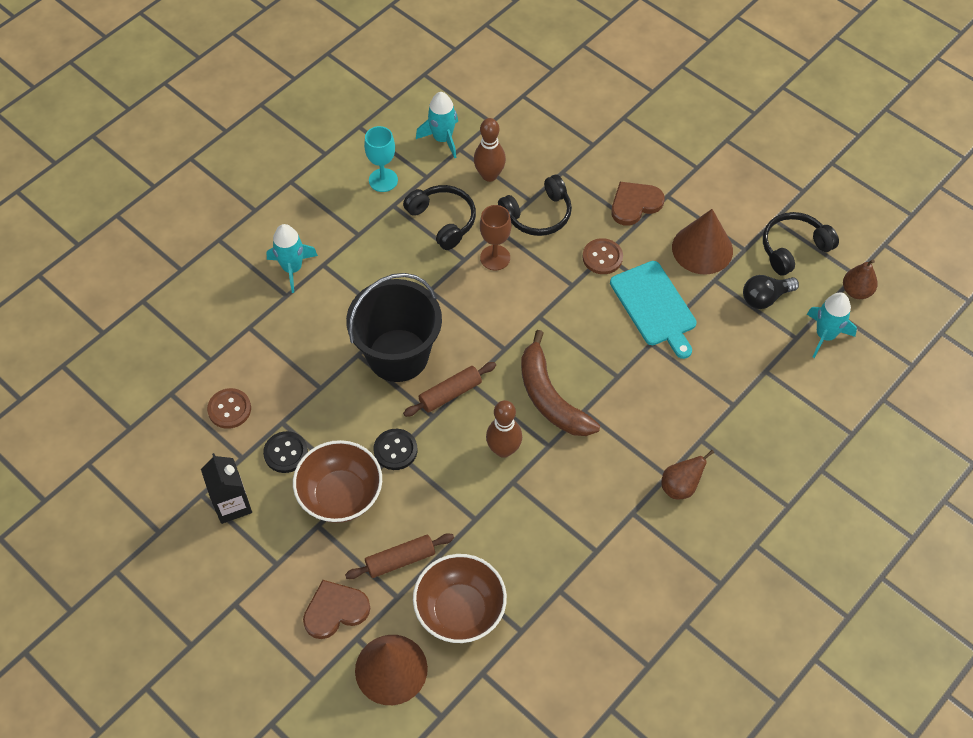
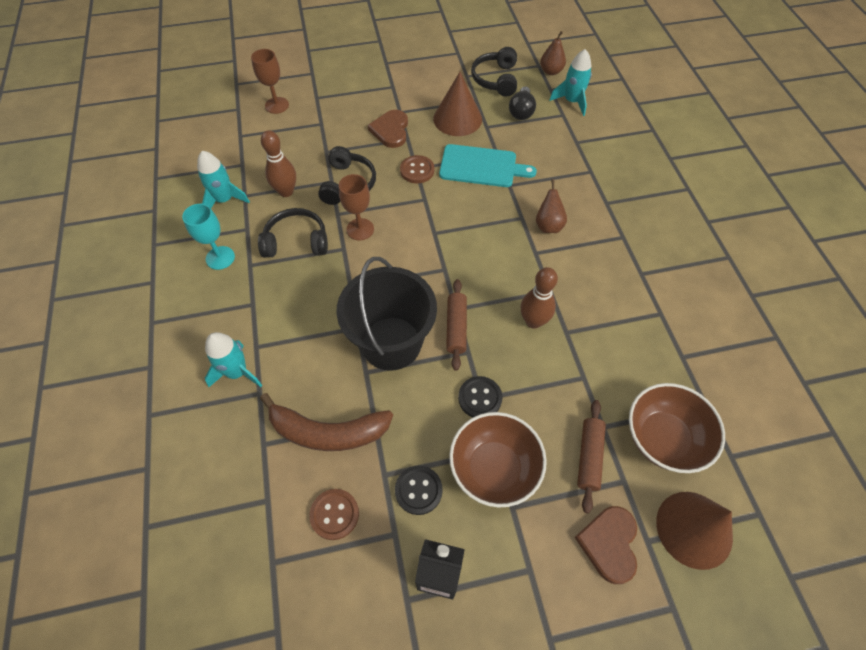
camera: 55 degrees left, 0 degrees up
brown banana [521,330,600,436] -> brown banana moved to [260,393,393,451]
brown pear [661,450,714,499] -> brown pear moved to [536,179,567,233]
none -> brown goblet [251,49,289,114]

